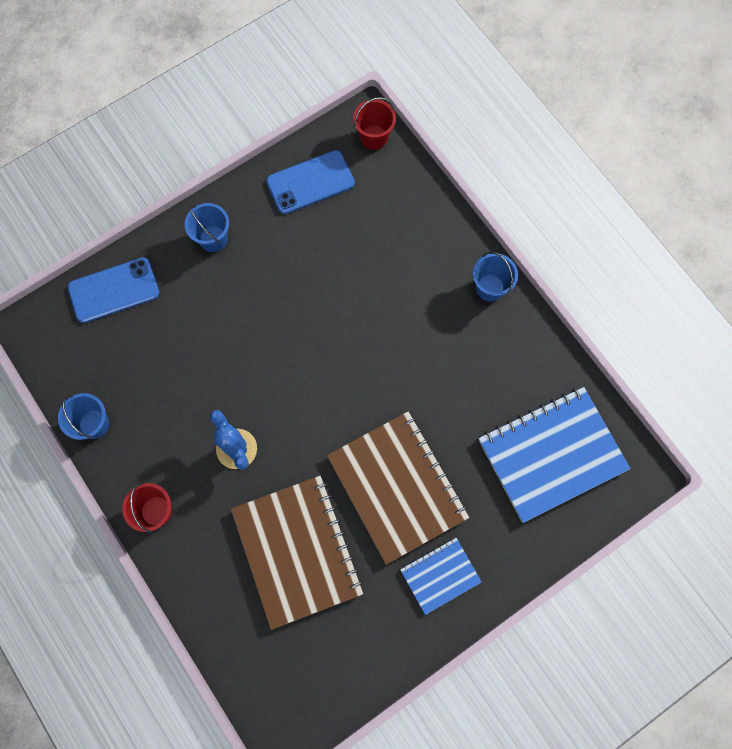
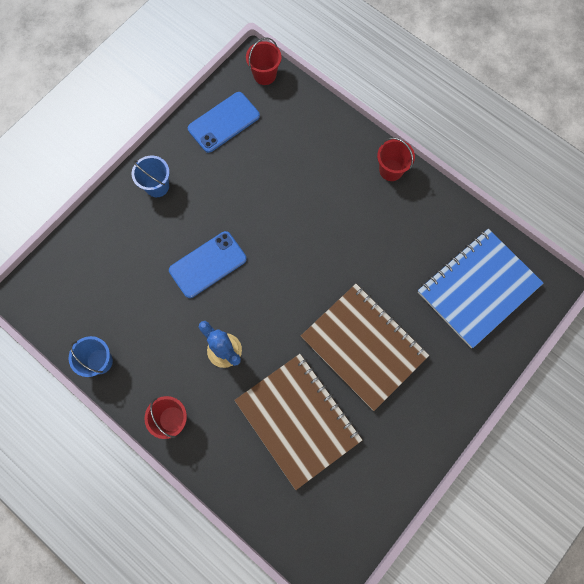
camera: 15 degrees left, 0 degrees up
blue phone [68,257,159,323] -> blue phone moved to [169,231,247,298]
blue notebook [400,538,482,615] -> none
blue bucket [473,252,518,302] -> red bucket [377,137,415,181]

